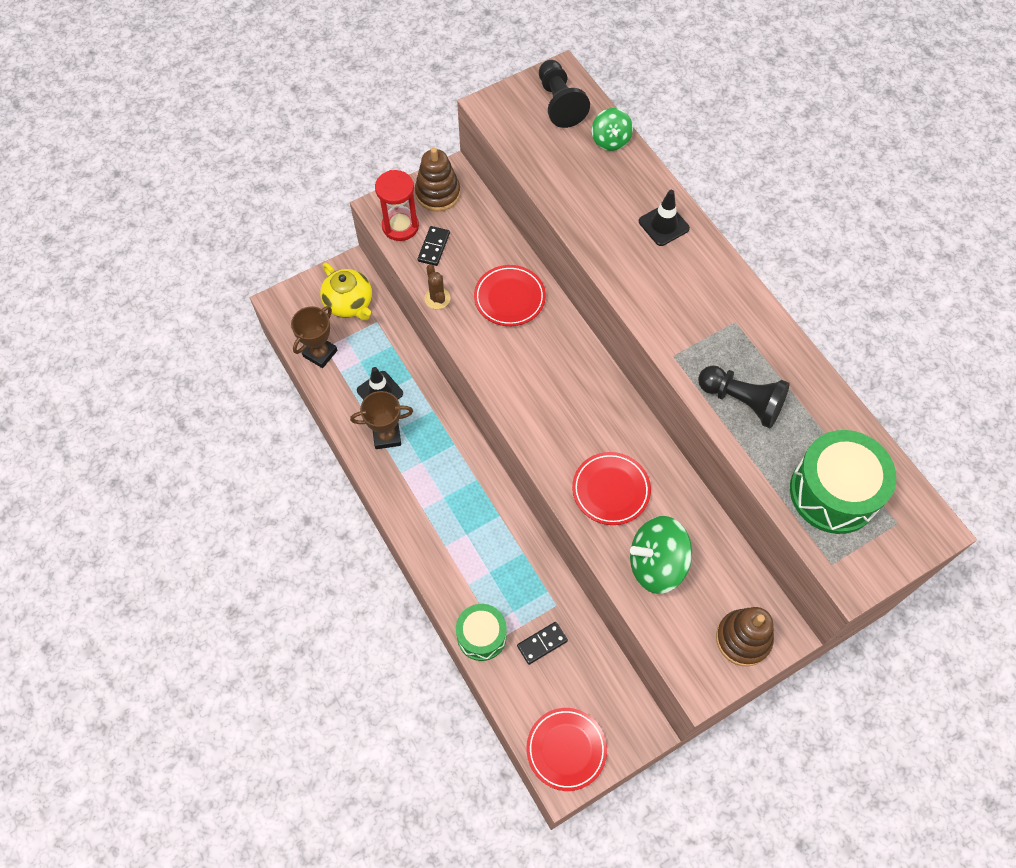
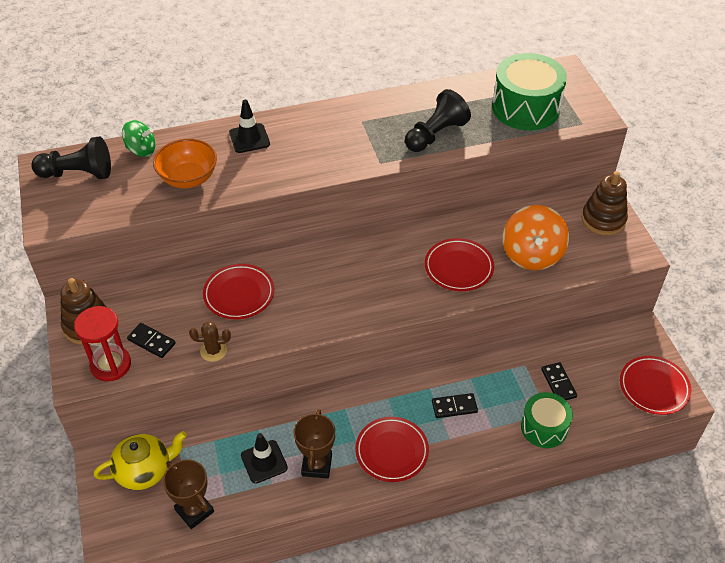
camera: 75 degrees left, 15 degrees down
green spinning top [630,516,692,594] -> orange spinning top [503,205,569,270]
none -> orange bowl [153,139,217,188]
none -> red plate [355,417,429,482]
none -> black domino [432,393,478,418]

